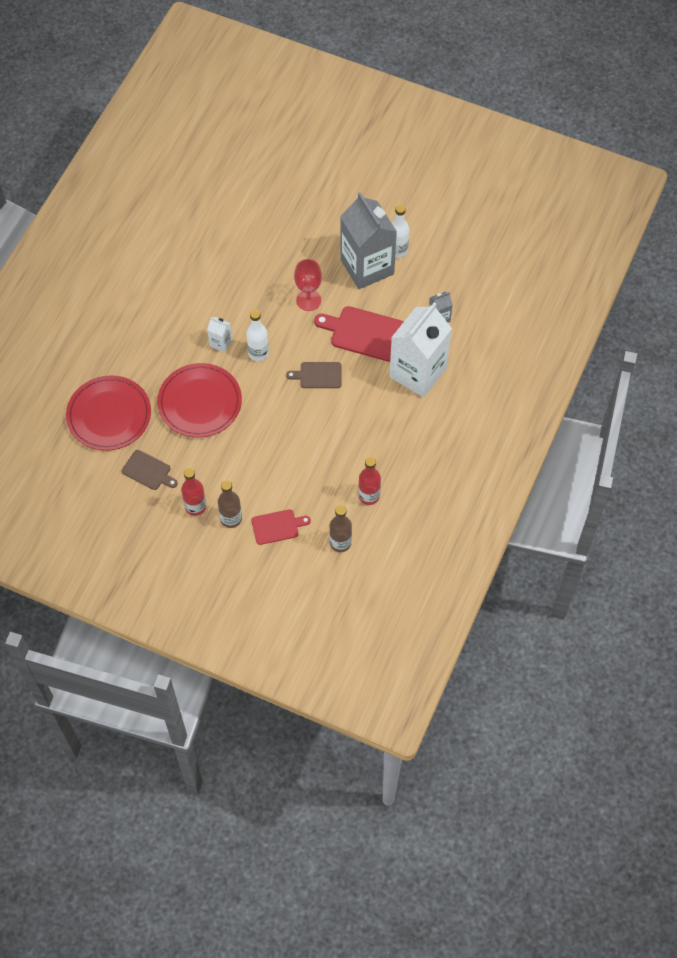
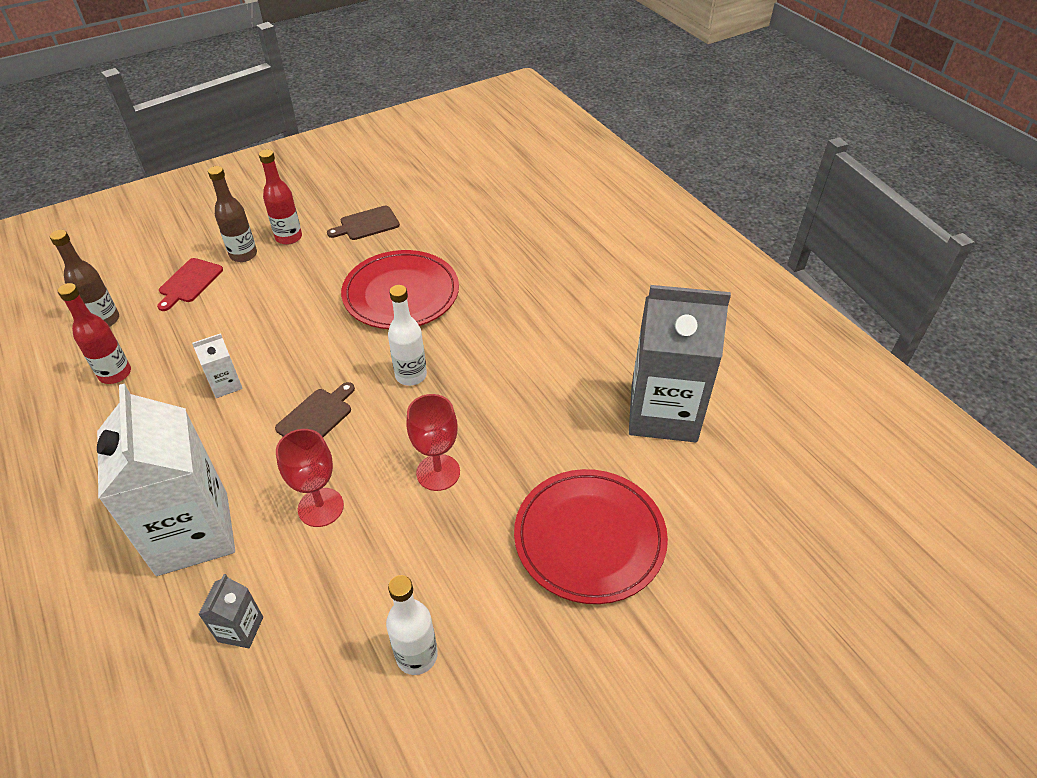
camera: 125 degrees right, 15 degrees down
red plate [66,375,151,451] -> red plate moved to [514,469,668,604]
white carton [207,317,233,353] -> white carton moved to [192,333,243,398]
red cutting board [314,306,404,362] -> red goblet [276,429,344,527]
grey carton [340,192,397,289] -> grey carton moved to [629,285,731,442]

